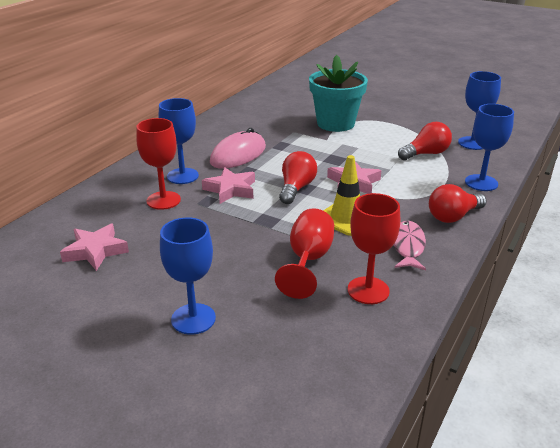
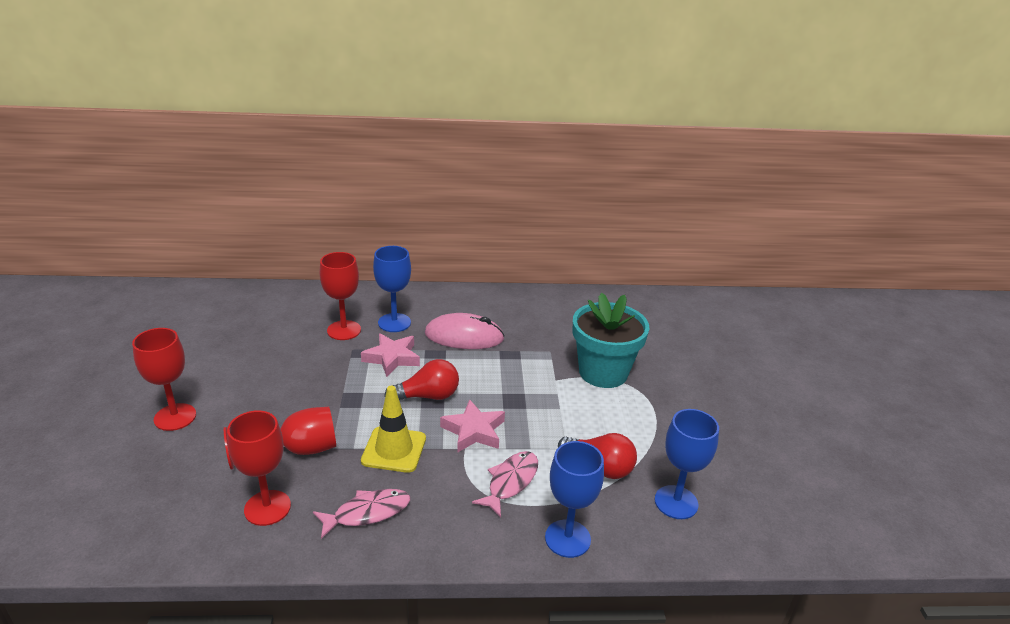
camera: 55 degrees right, 0 degrees up
pink star [60,224,129,271] -> none
blue goblet [160,217,216,335] -> red goblet [132,328,196,431]
red light bulb [429,184,487,223] -> none
none -> pink fish [472,451,538,517]

